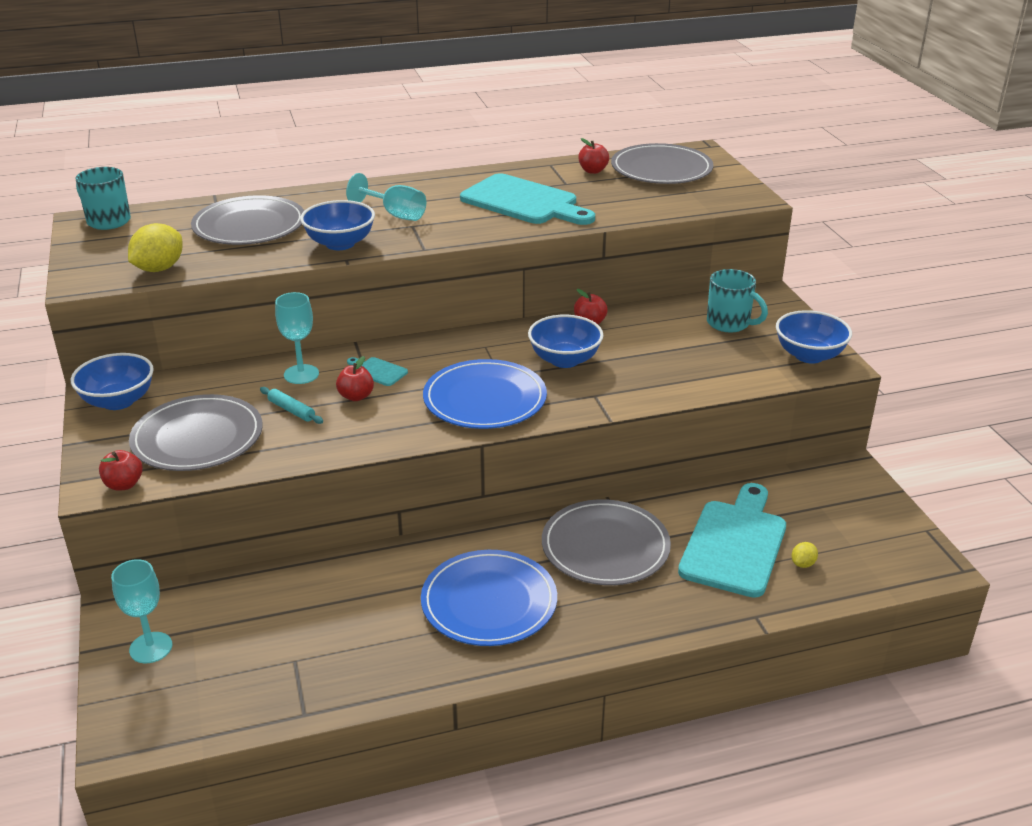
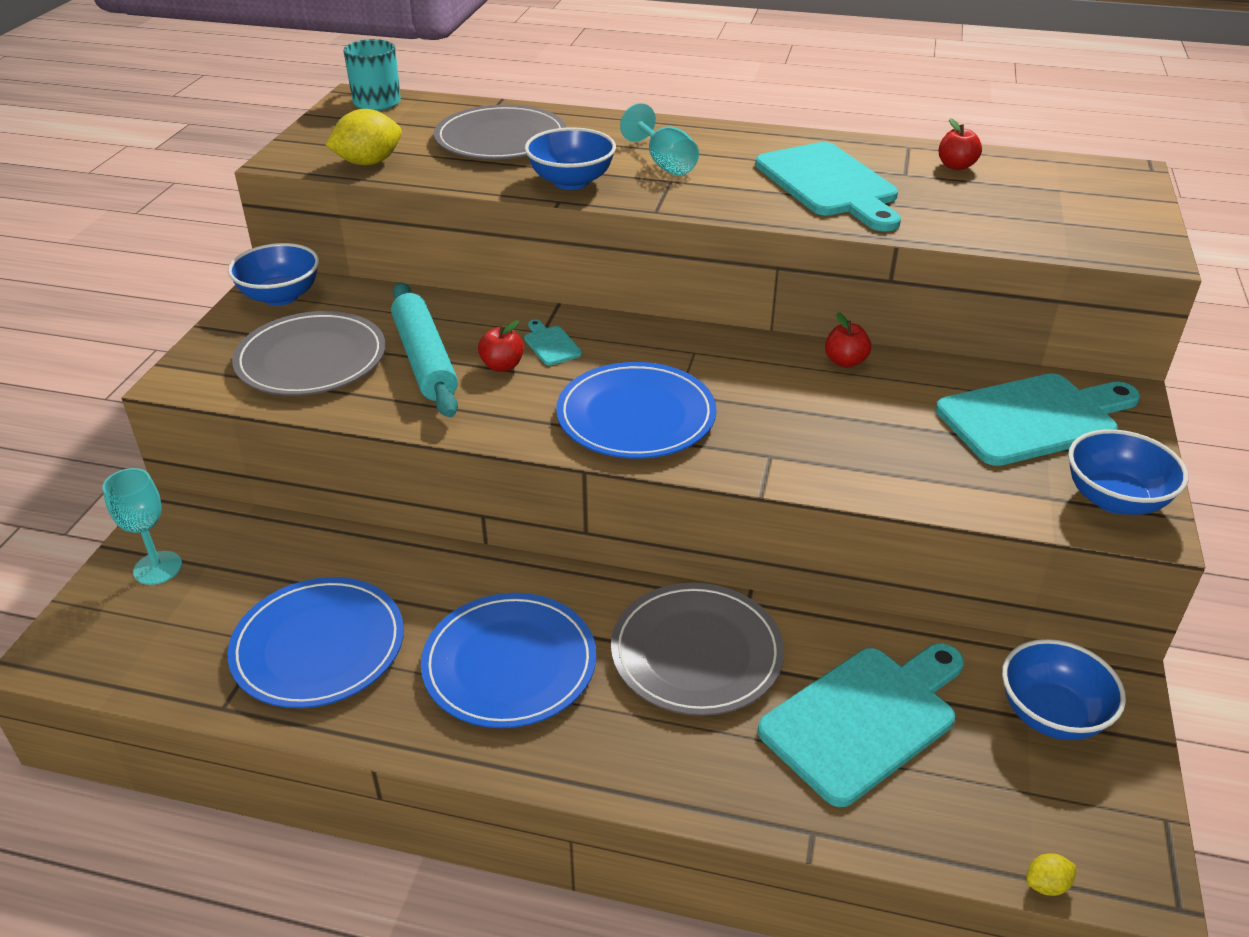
camera: 30 degrees right, 5 degrees up
red apple [99,450,143,491] -> none
turquoise rolling pin [260,387,323,424] -> turquoise rolling pin [391,283,458,417], size x2.21
turquoise goblet [275,292,319,384] -> none
blue bowl [528,315,604,368] -> blue bowl moved to [1002,639,1126,740]
grey plate [611,143,713,184] -> none
turquoise mug [707,269,768,333] -> turquoise cutting board [936,373,1140,466]
yellow lemon [792,542,818,568] -> yellow lemon moved to [1026,853,1076,896]
none -> blue plate [228,577,404,708]

